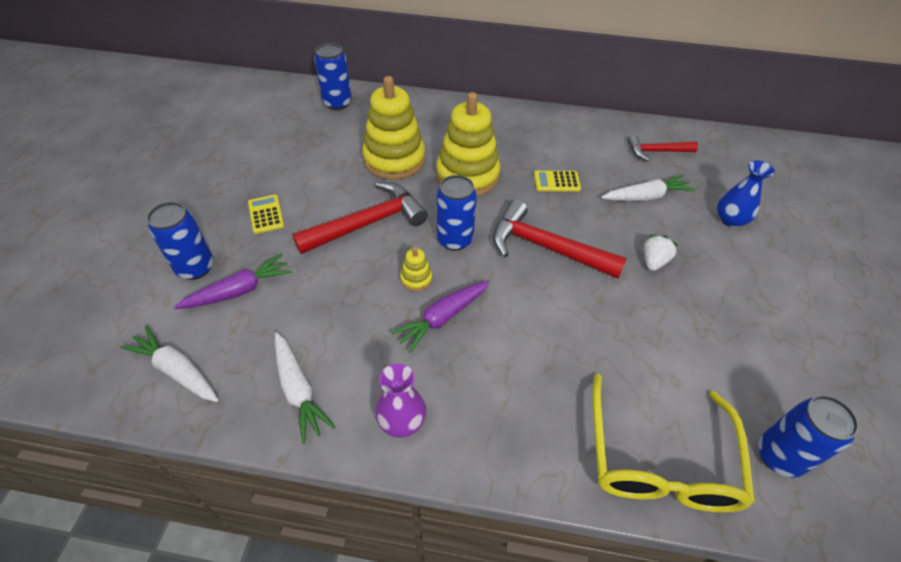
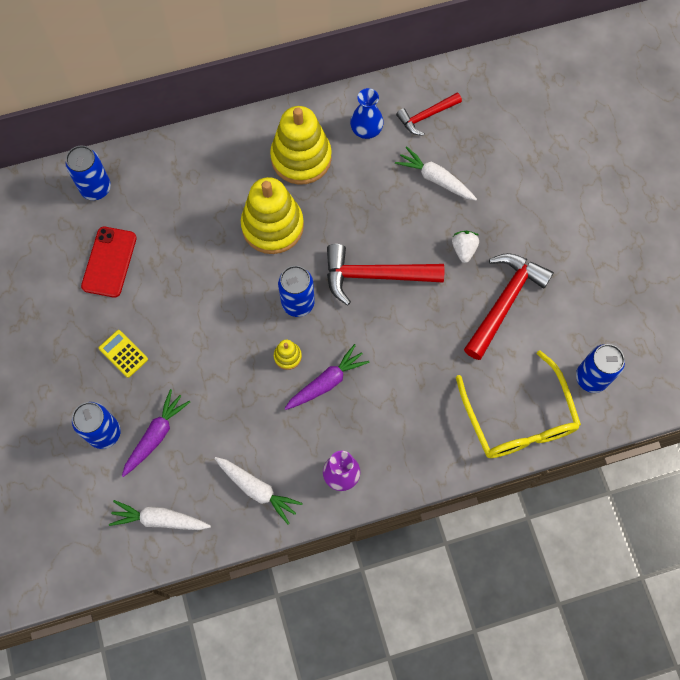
camera: 25 degrees left, 20 degrees up
red hammer [292,182,428,254] -> red hammer moved to [464,253,554,360]
yellow stacking toy [362,76,425,180] -> yellow stacking toy moved to [270,106,332,185]
purple carrot [391,281,490,353] -> purple carrot turned 150 degrees counterclockwise [284,344,369,410]
yellow calculator [534,171,581,192] -> none
white carrot [601,174,695,201] -> white carrot turned 105 degrees counterclockwise [395,146,477,201]
blue vase [717,160,775,227] -> blue vase moved to [350,88,384,139]
none -> red phone [81,227,137,298]

